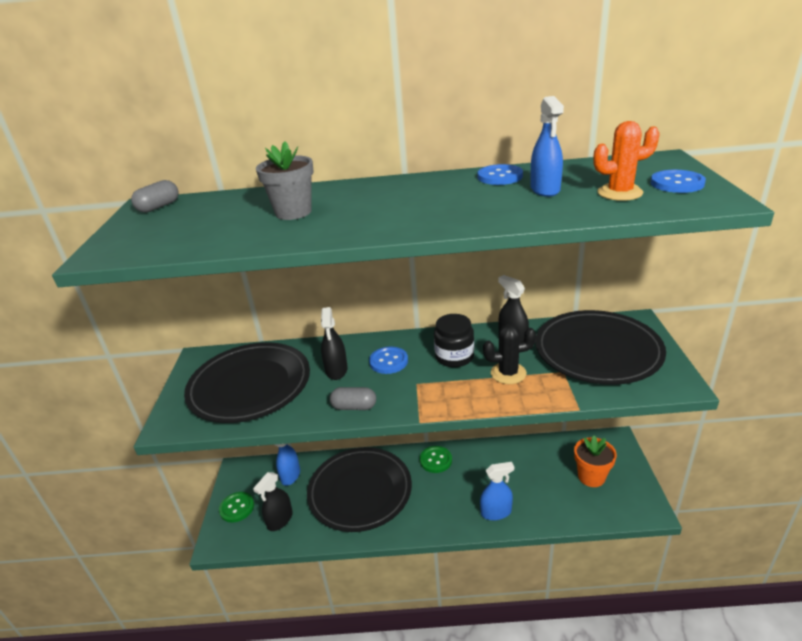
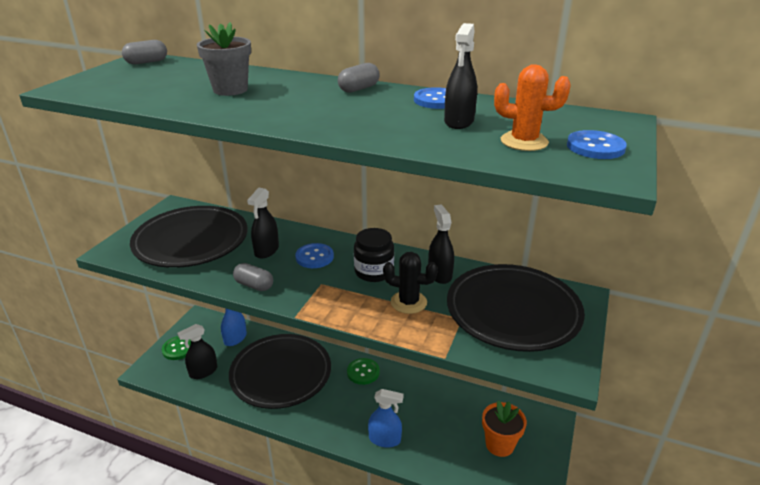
camera: 20 degrees right, 0 degrees up
blue spray bottle [530,96,564,197] -> black spray bottle [444,23,477,129]
none -> grey capsule [338,63,380,93]

